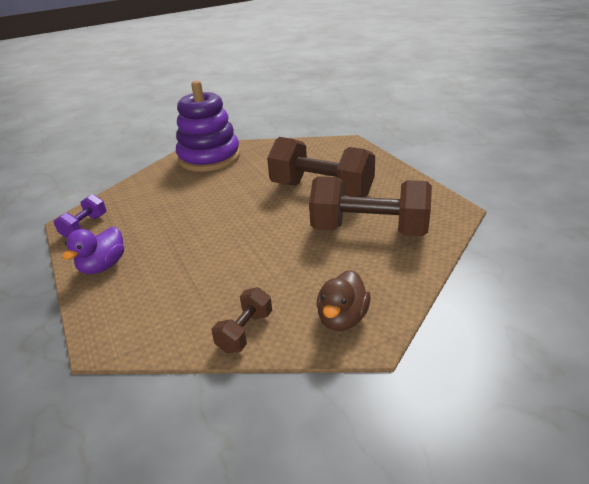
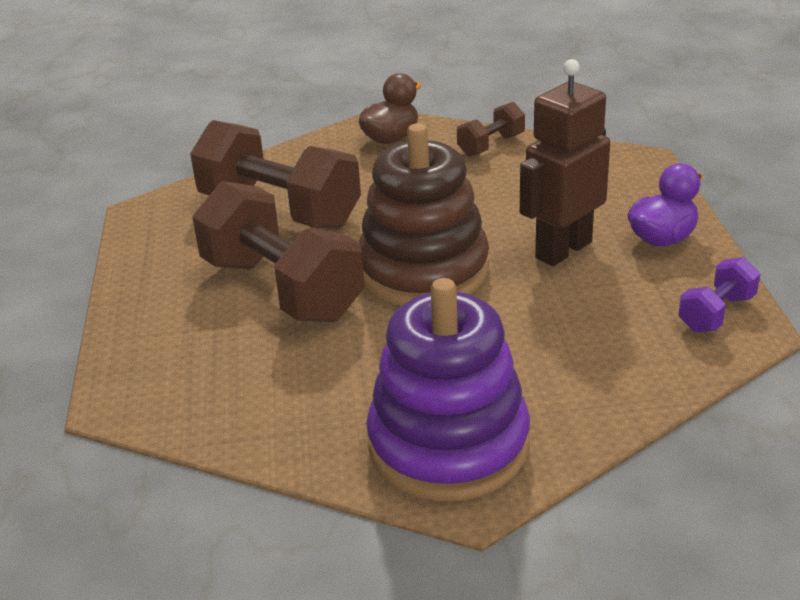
camera: 160 degrees left, 0 degrees up
none -> brown stacking toy [359,123,489,306]
none -> brown robot [520,59,610,266]

